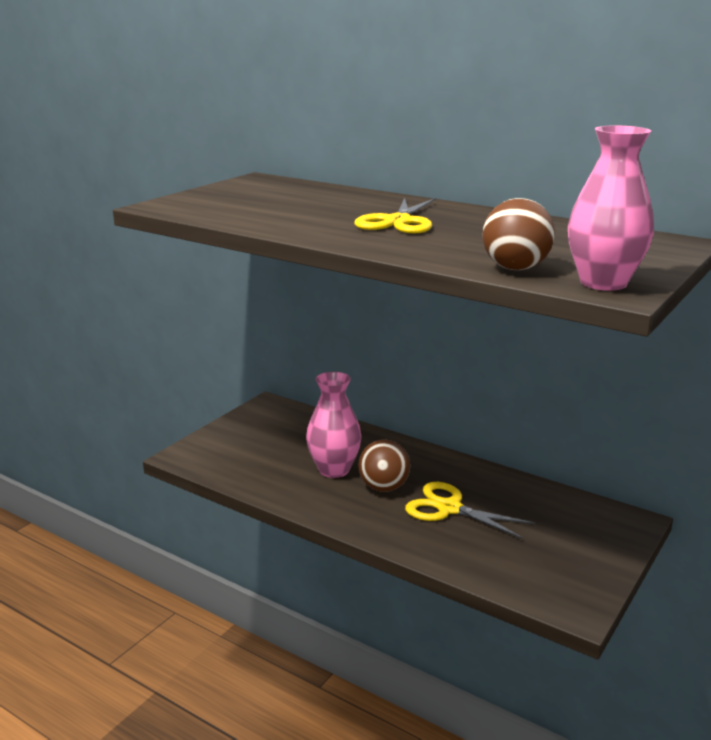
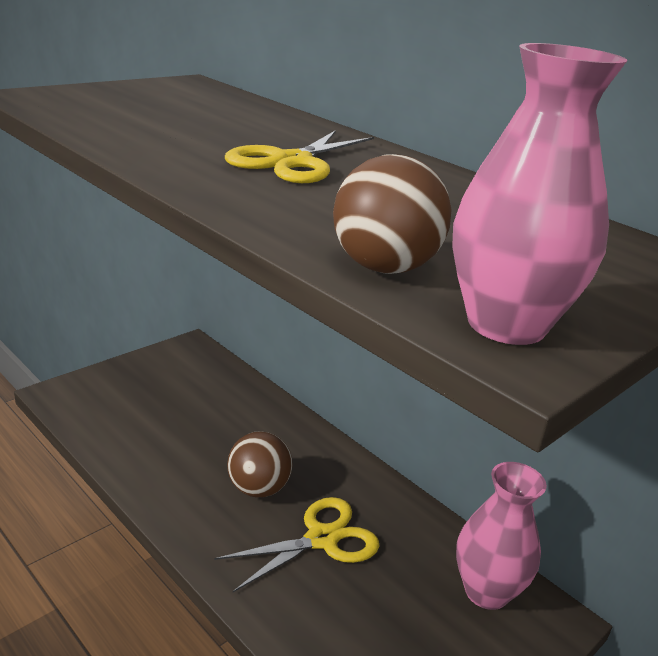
camera: 10 degrees right, 5 degrees up
pink vase [306,372,362,478] -> pink vase moved to [456,462,547,610]
yellow scissors [405,482,535,539] -> yellow scissors turned 105 degrees clockwise [214,497,380,592]

